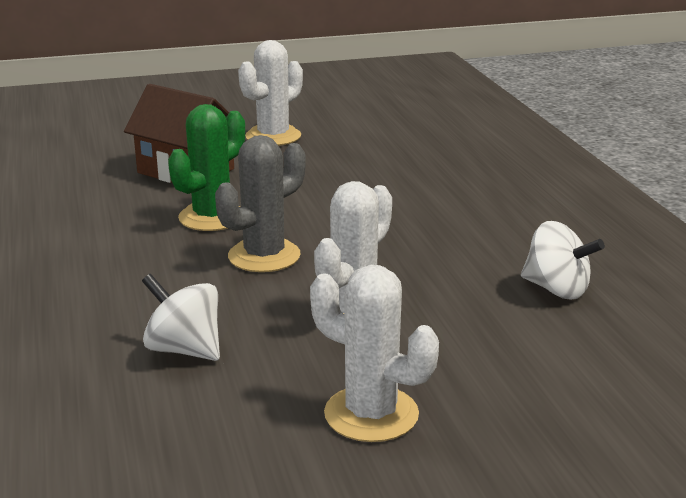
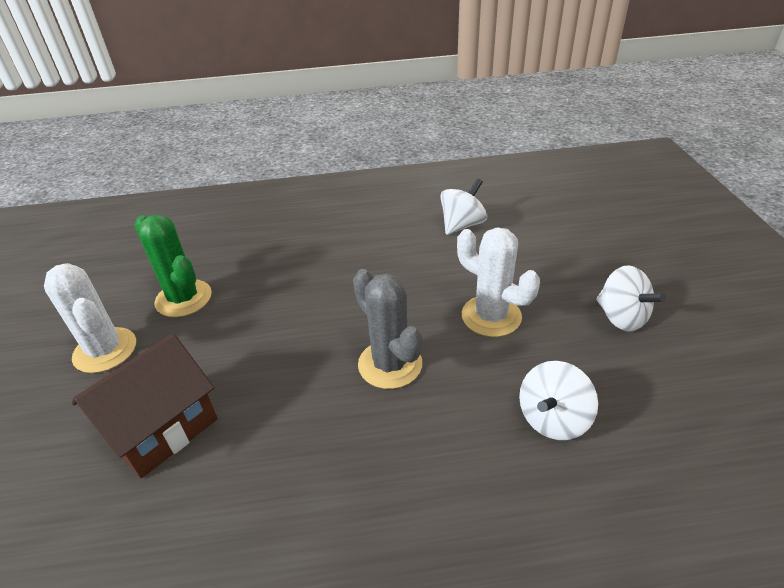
camera: 80 degrees left, 15 degrees up
green cactus [168,104,245,231] -> green cactus moved to [134,215,212,317]
white cactus [310,265,439,442] -> white spinning top [596,265,666,332]

